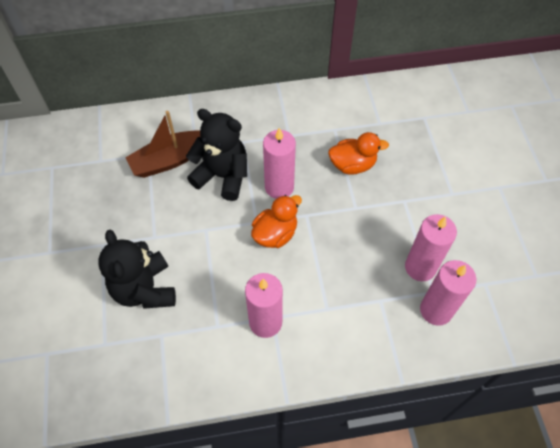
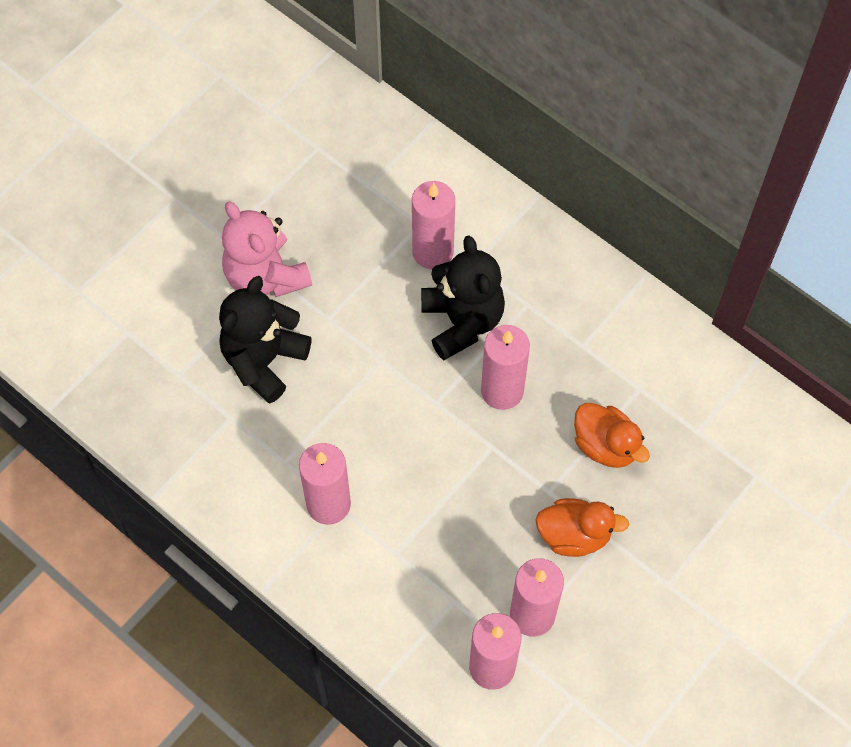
camera: 50 degrees right, 5 degrees up
brown boat [125,111,200,178] -> pink candle [412,181,455,269]
orange duck [251,195,302,248] -> orange duck moved to [536,498,629,557]
none -> pink teddy bear [222,201,312,297]

